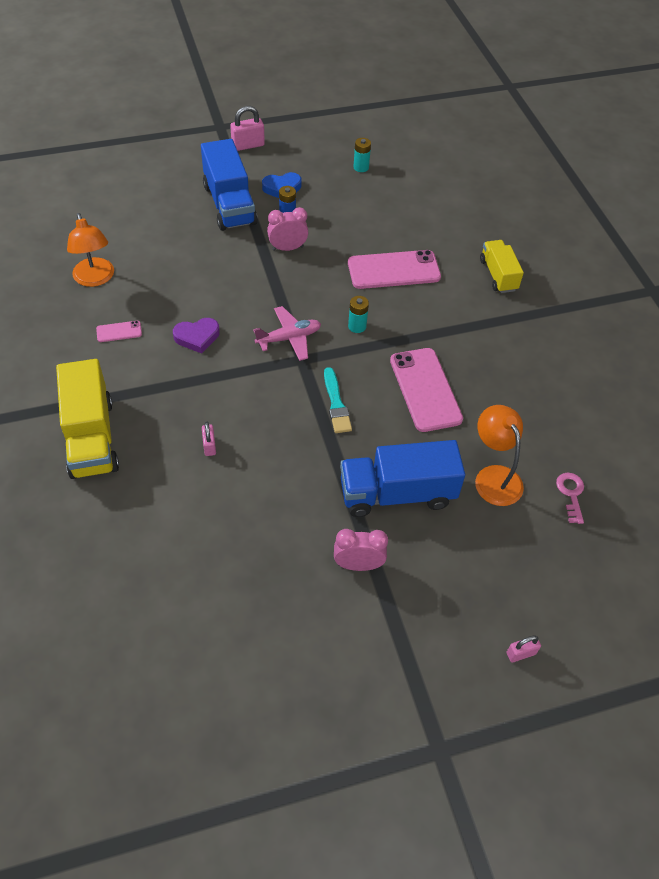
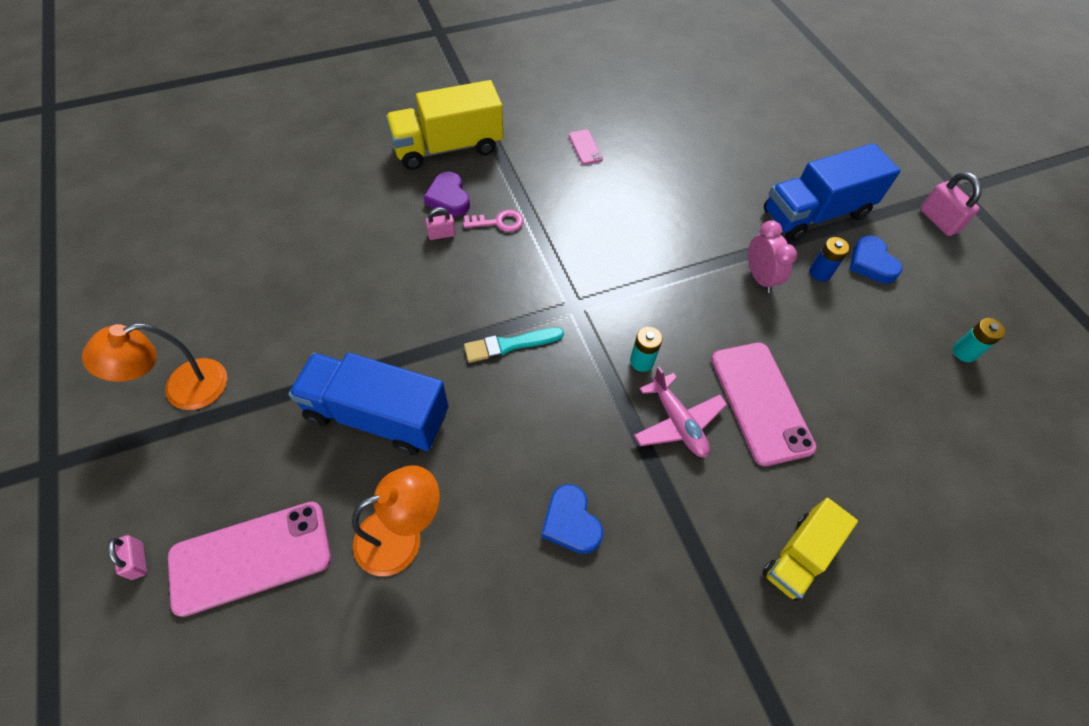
camera: 85 degrees right, 5 degrees up
orange lamp [67,213,114,287] -> orange lamp moved to [82,323,227,410]
purple heart [173,318,220,354] -> purple heart moved to [424,172,470,216]
pink plane [253,306,321,361] -> pink plane moved to [634,366,727,457]
pink clock [334,529,388,571] -> none
blue truck [340,440,465,517] -> blue truck turned 60 degrees counterclockwise [288,353,449,455]
pink phone [390,348,463,432] -> pink phone moved to [168,502,331,617]
yellow truck [480,240,524,293] -> yellow truck turned 150 degrees clockwise [763,498,858,601]
pink key [556,473,584,524] -> pink key moved to [463,210,524,232]
none -> blue heart [541,484,603,554]

